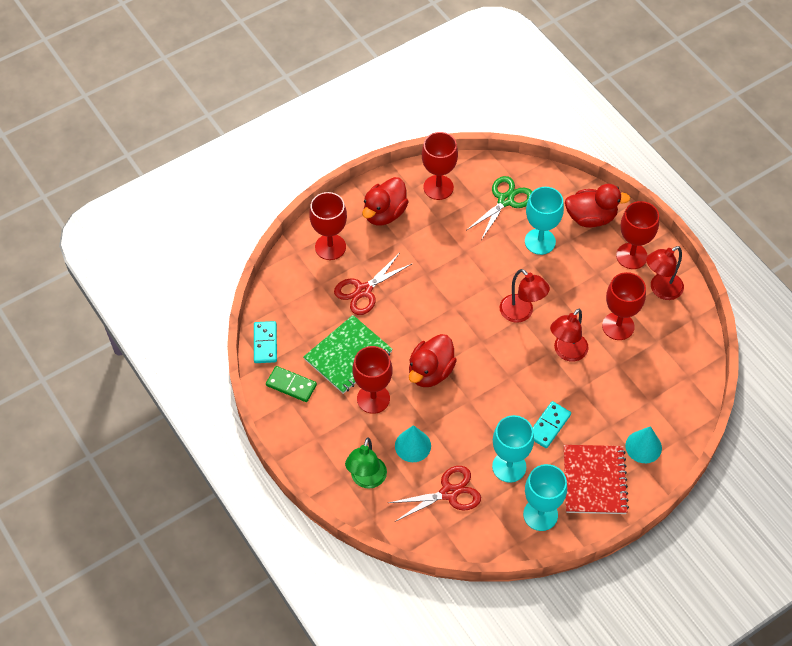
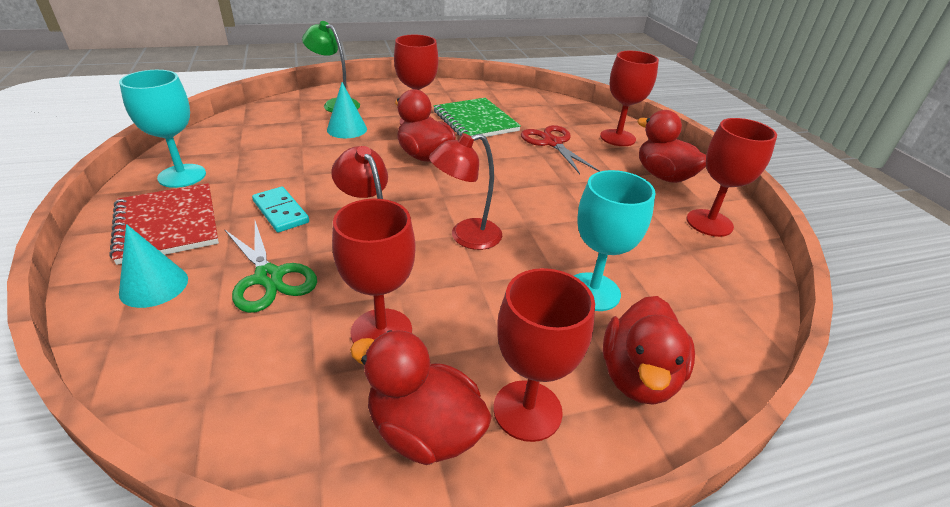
camera: 105 degrees right, 20 degrees down
turquoise domino [254,321,277,363] -> none
green domino [266,366,317,402] -> none
red scissors [389,466,481,522] -> none
green scissors [466,176,532,239] -> green scissors moved to [224,221,317,313]
turquoise goblet [492,415,534,483] -> none
red notebook [564,445,629,514] -> red notebook turned 45 degrees clockwise [109,183,219,265]
red lamp [646,246,684,300] -> red duck [350,330,492,465]

